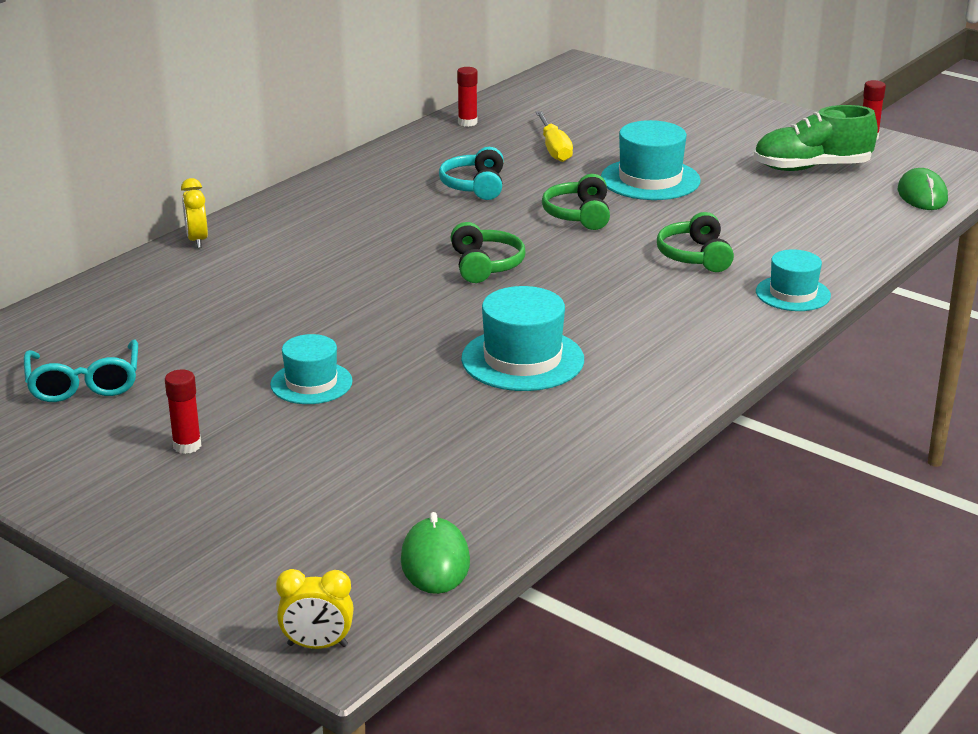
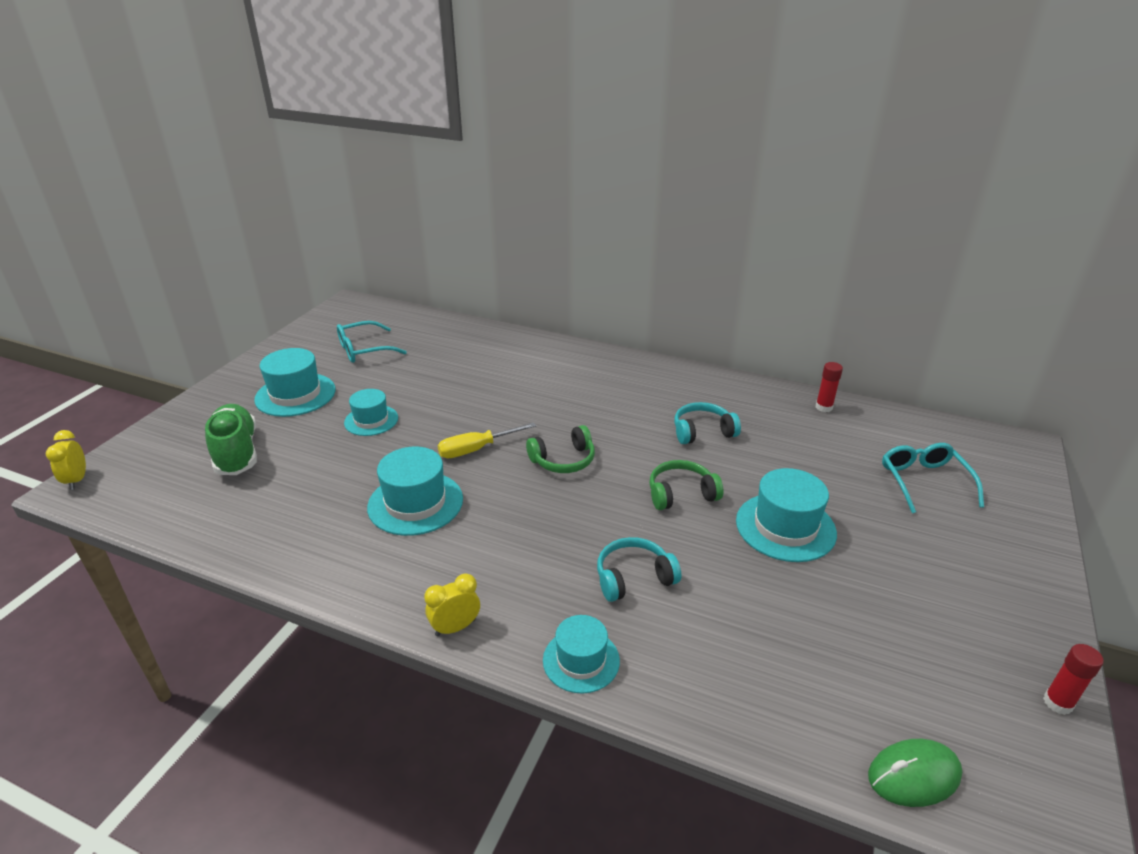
camera: 75 degrees right, 5 degrees up
red glue stick [165,369,201,454] -> turquoise hat [254,348,336,417]
yellow clock [181,178,208,248] -> yellow clock moved to [424,573,480,636]
green mouse [401,512,470,594] -> none
yellow screwdriver [536,111,573,162] -> yellow screwdriver moved to [438,422,536,458]
green headphones [657,212,734,272] -> turquoise headphones [597,537,681,602]
green shoe [754,105,878,171] -> green shoe moved to [205,404,257,475]
none -> turquoise glasses [882,443,984,513]

